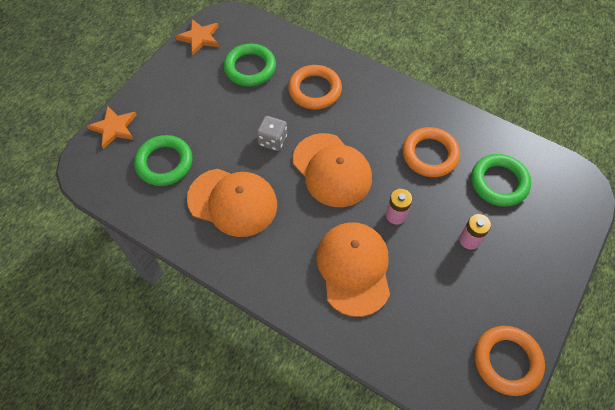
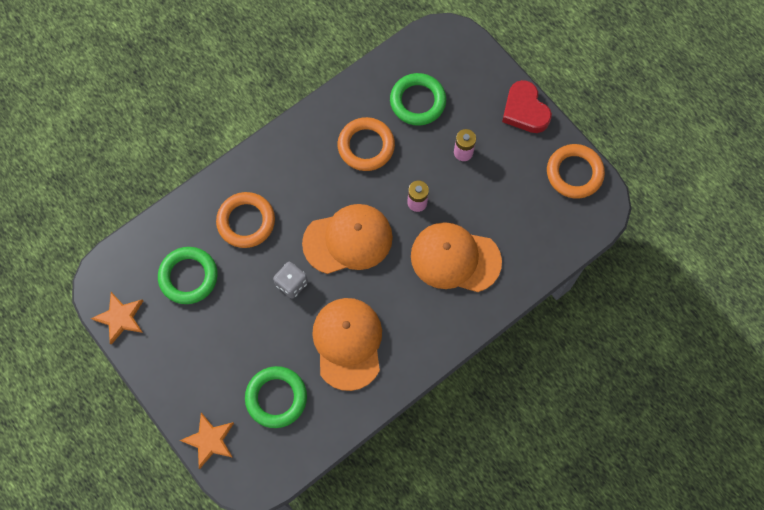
camera: 70 degrees left, 10 degrees up
orange cap [187,169,277,237] -> orange cap turned 45 degrees counterclockwise [312,298,382,391]
none -> red heart [502,80,552,133]

